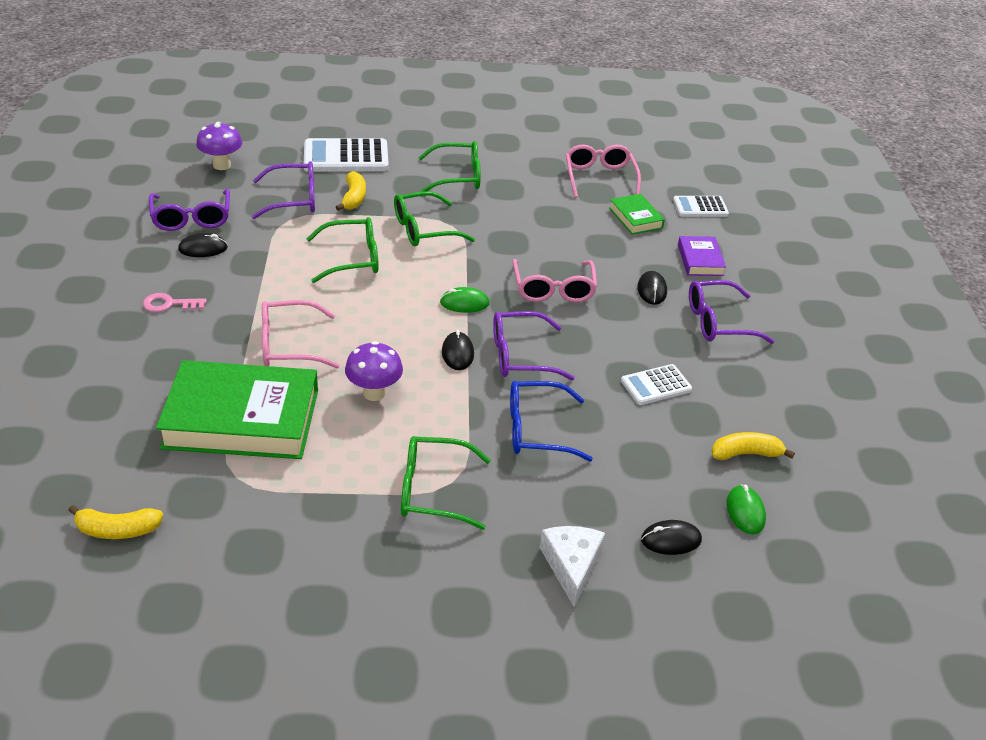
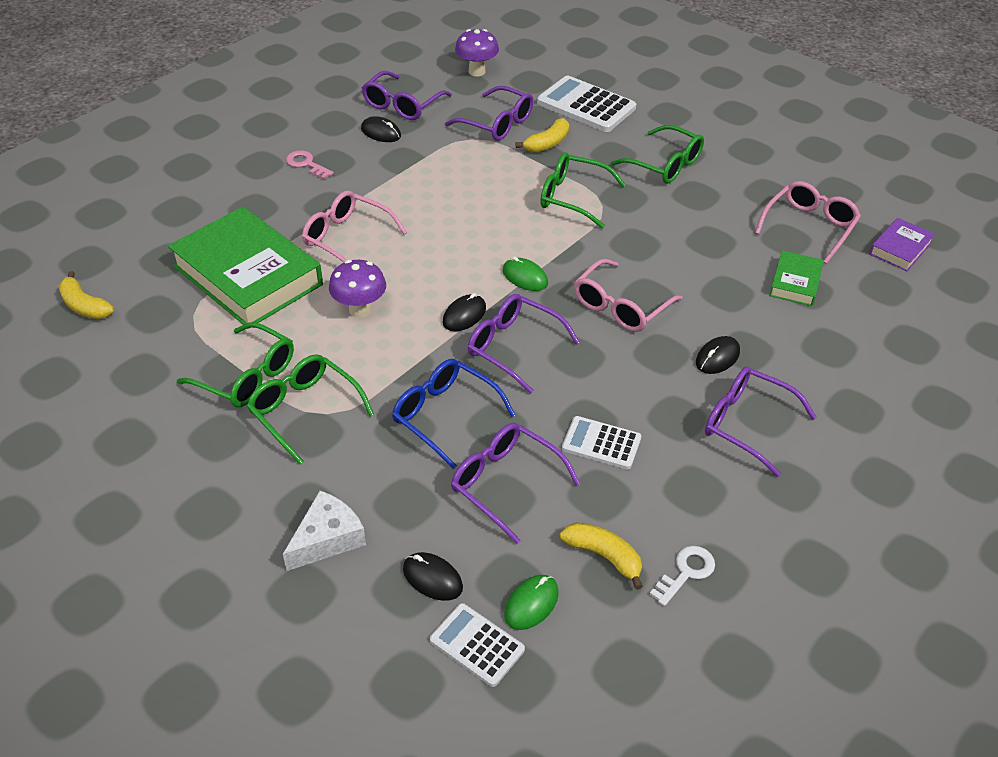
camera: 45 degrees right, 5 degrees up
green glasses [306,217,379,283] -> green glasses moved to [177,322,294,407]
white calculator [673,196,729,217] -> white calculator moved to [430,603,525,687]
purple book [678,236,726,276] -> purple book moved to [869,218,935,271]
none -> purple glasses [451,423,580,544]
none -> white key [650,546,715,606]

